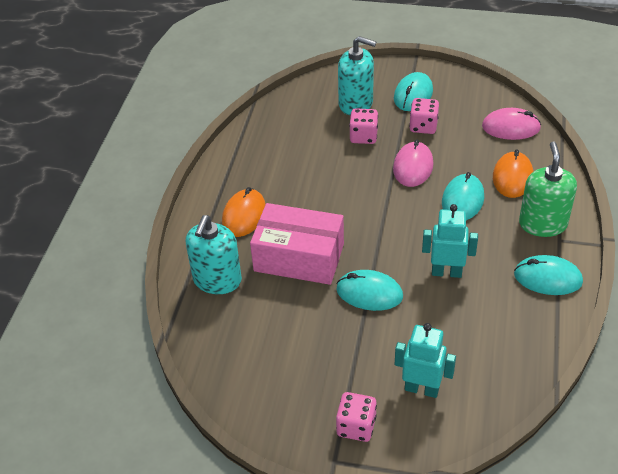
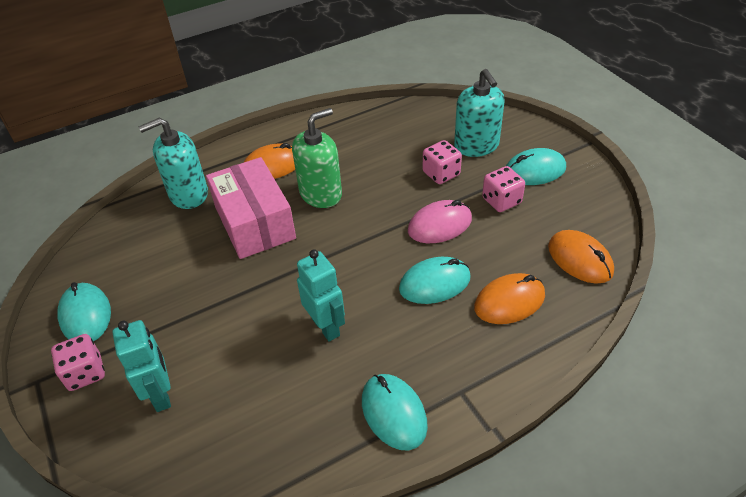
camera: 50 degrees right, 0 degrees up
turquoise mouse [336,270,403,311] -> turquoise mouse moved to [57,282,111,341]
pink mouse [482,108,541,140] -> orange mouse [548,230,614,284]
green soap dispenser [519,141,577,237] -> green soap dispenser moved to [292,108,342,208]

